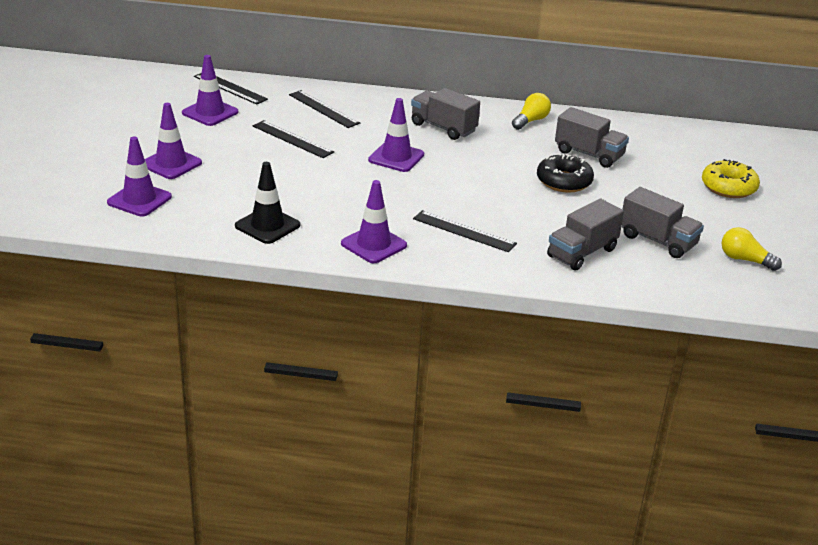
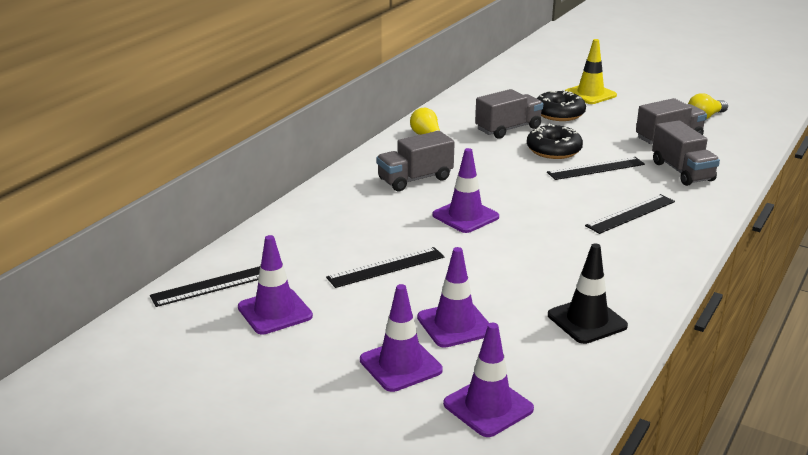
camera: 65 degrees left, 5 degrees down
black ruler [289,90,360,128] -> black ruler moved to [547,157,645,180]
purple traffic cone [341,180,407,263] -> purple traffic cone moved to [417,247,489,348]
yellow donut [702,159,760,198] -> yellow traffic cone [565,39,617,104]
none -> black donut [537,90,586,121]

